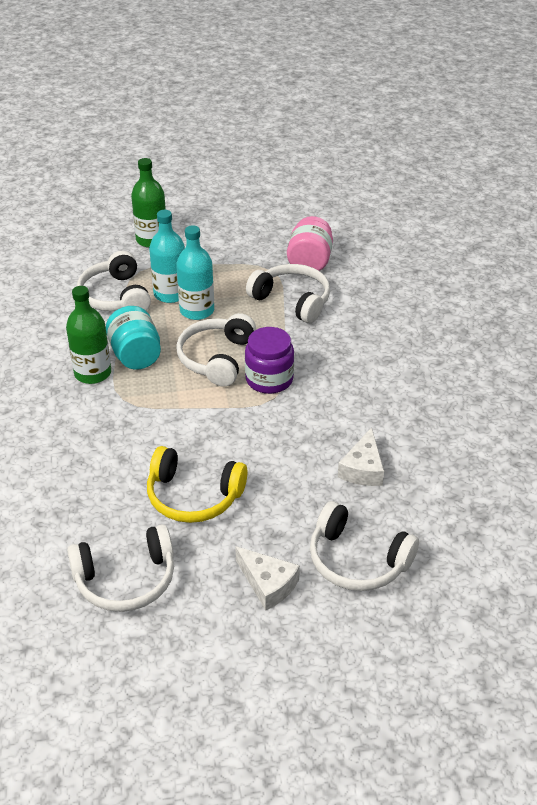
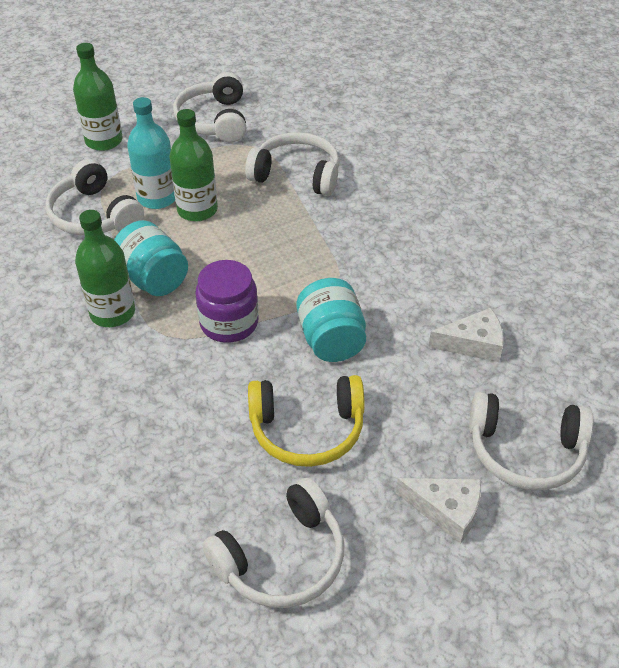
camera: 20 degrees left, 5 degrees up
turquoise bottle [176,225,214,320] -> green bottle [169,109,218,222]
white headphones [176,313,256,387] -> white headphones moved to [173,72,246,143]
purple jar [245,327,294,394] -> purple jar moved to [195,260,258,343]
pink jar [287,216,333,271] -> none
white cheese [338,427,384,486] -> white cheese turned 90 degrees counterclockwise [428,308,504,362]
none -> turquoise jar [296,278,366,362]

